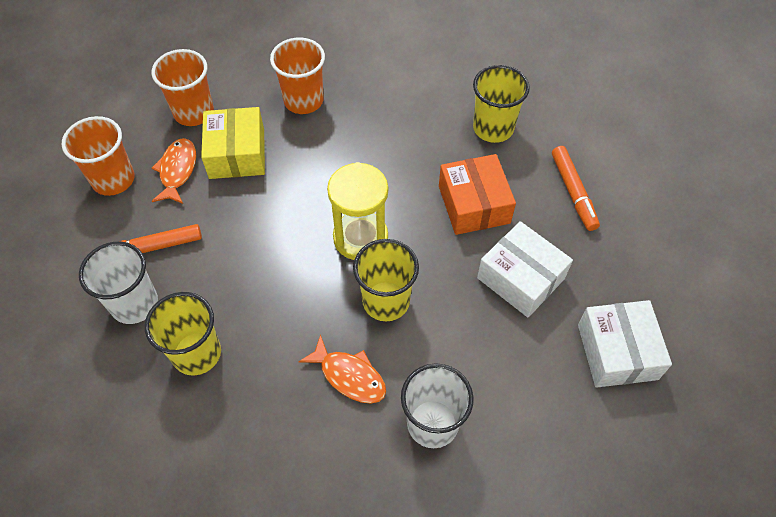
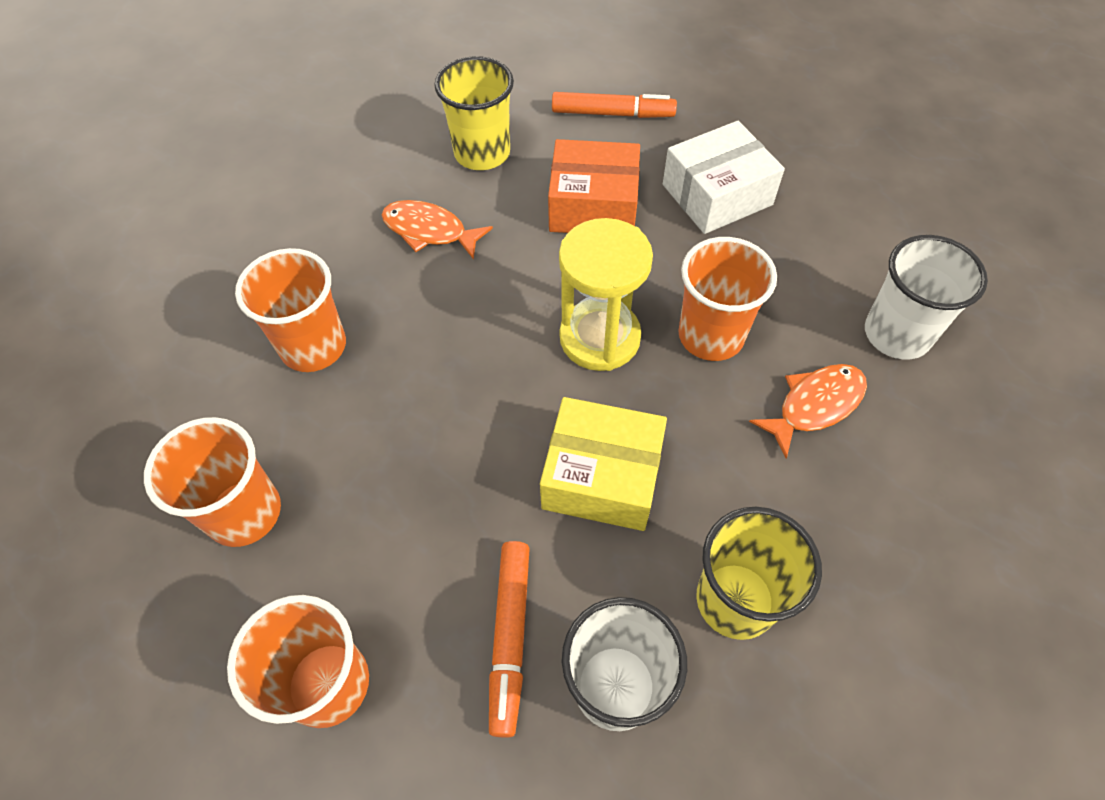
camera: 70 degrees left, 0 degrees up
orange fish [152,138,196,204] -> orange fish moved to [382,200,493,260]
yellow box [201,107,265,179] -> yellow box moved to [540,397,667,531]
yellow cup [353,239,419,321] -> orange cup [678,237,777,361]
white box [578,300,672,388] -> none

